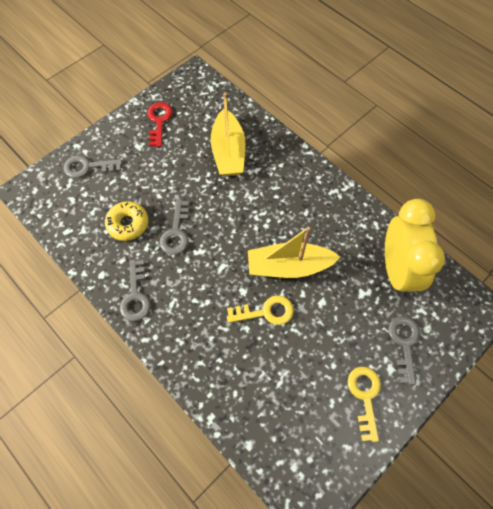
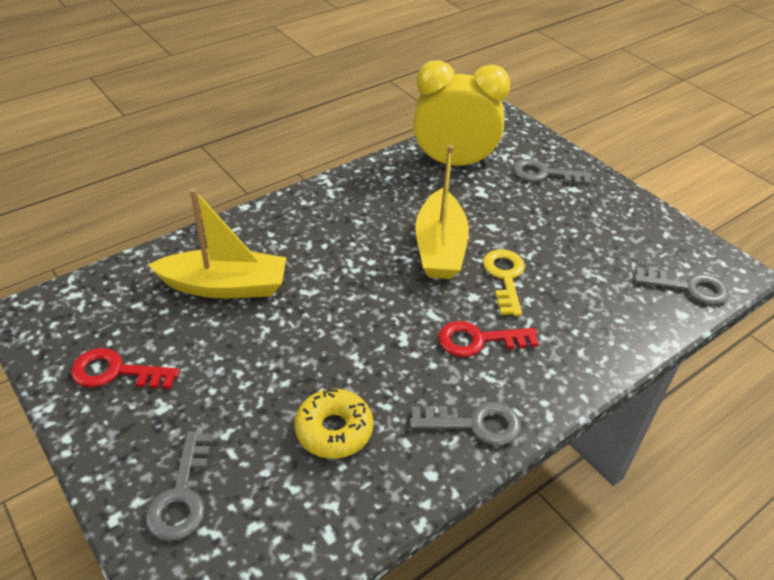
camera: 85 degrees left, 20 degrees down
grey key [160,200,190,255] -> grey key moved to [634,267,729,305]
yellow key [348,367,381,442] -> none
none -> red key [438,321,539,357]

